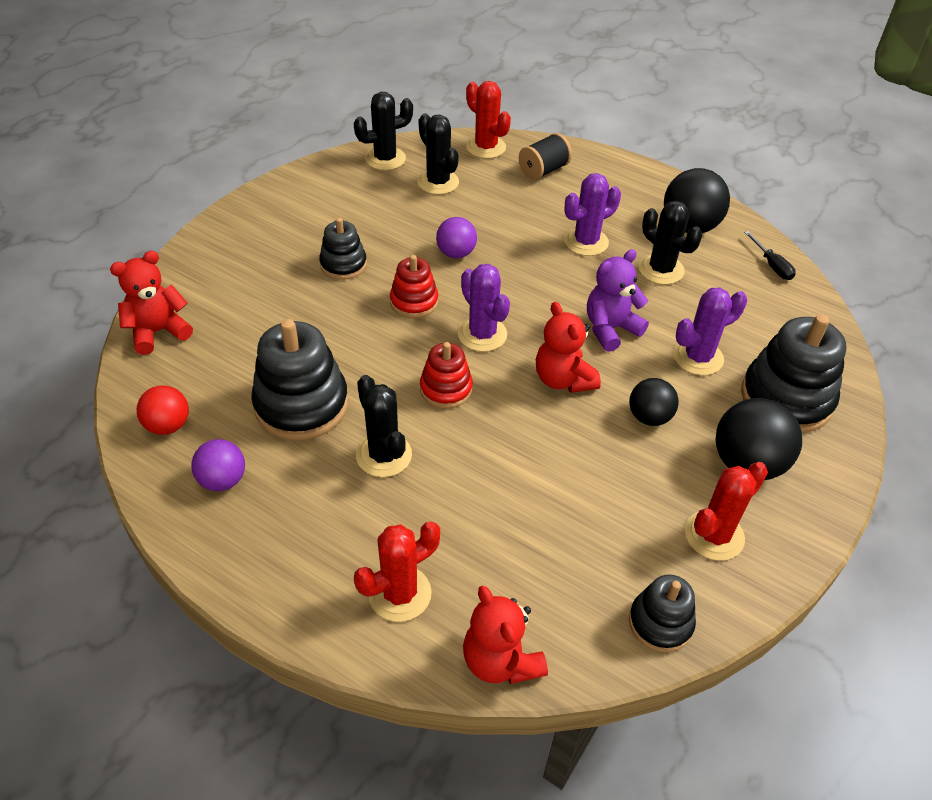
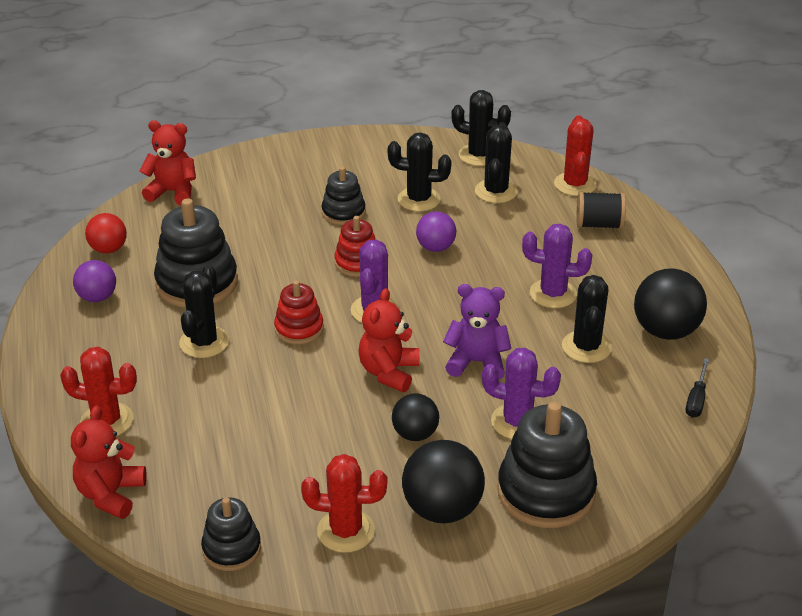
camera: 45 degrees right, 10 degrees down
none -> black cactus [388,132,452,211]

